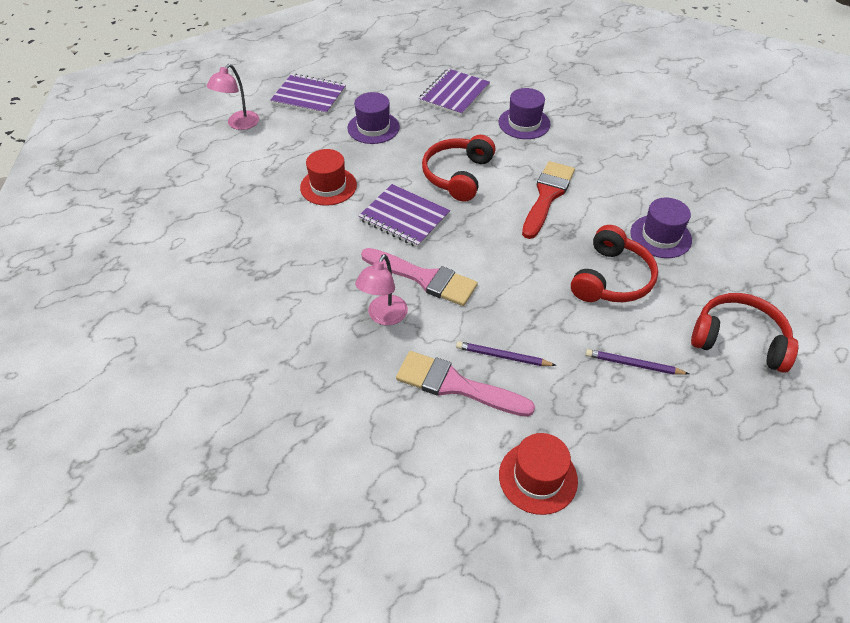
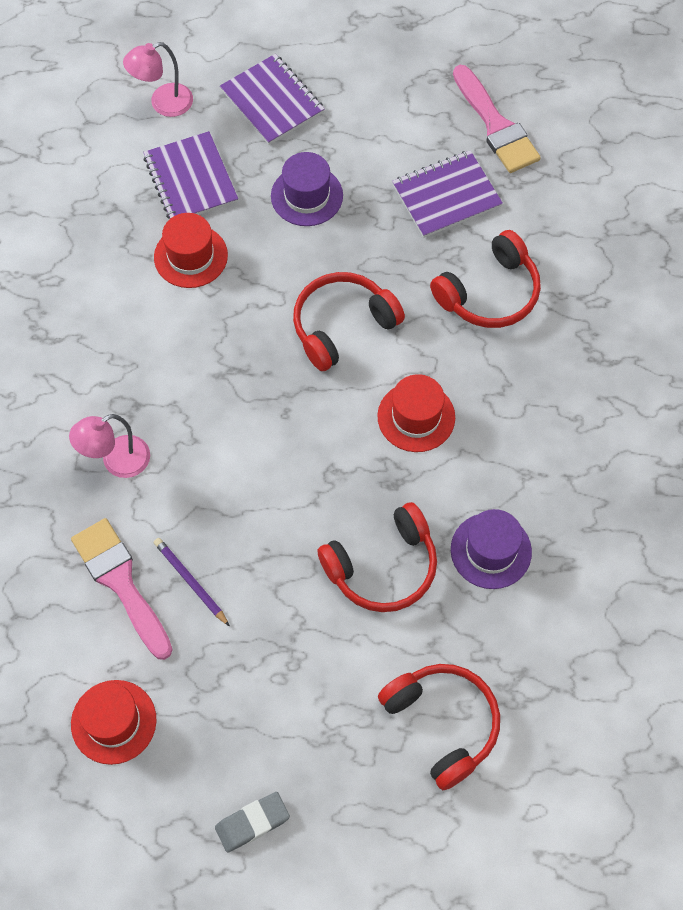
camera: 35 degrees right, 15 degrees up
purple notebook [359,184,450,247] -> purple notebook moved to [143,131,238,219]
pink brush [361,248,478,306] -> pink brush moved to [453,65,541,173]
purple hat [499,88,551,139] -> red headphones [430,230,541,328]
red brush [522,161,575,239] -> red hat [377,374,455,452]
purple pencil [586,349,689,375] -> none
none -> grey eraser [215,792,290,852]

